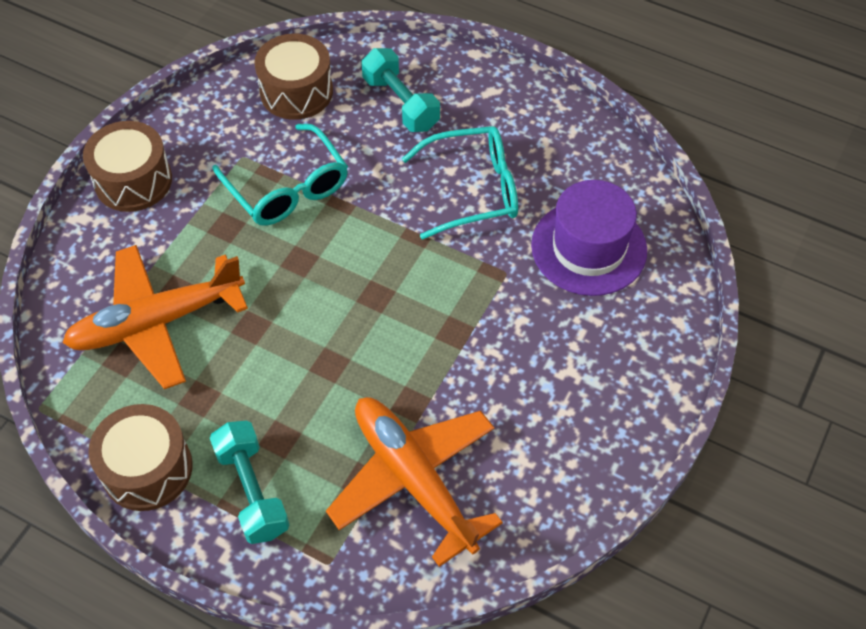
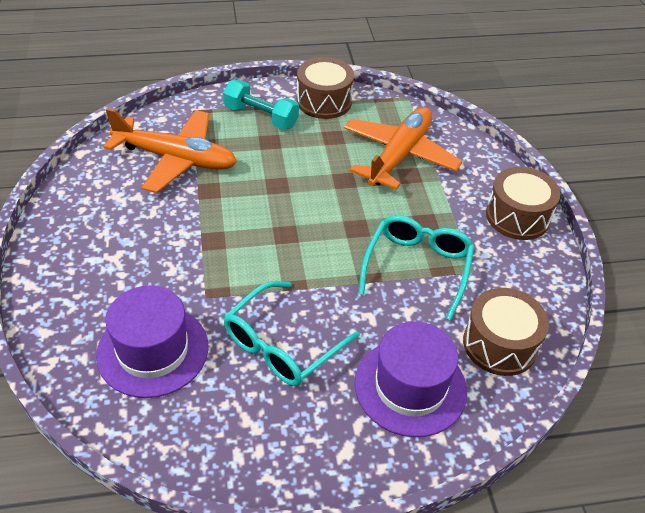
camera: 140 degrees right, 10 degrees down
turquoise glasses [212,124,348,226] -> turquoise glasses turned 90 degrees clockwise [358,215,474,320]
turquoise dumbbell [361,48,440,132] -> purple hat [354,321,467,437]

